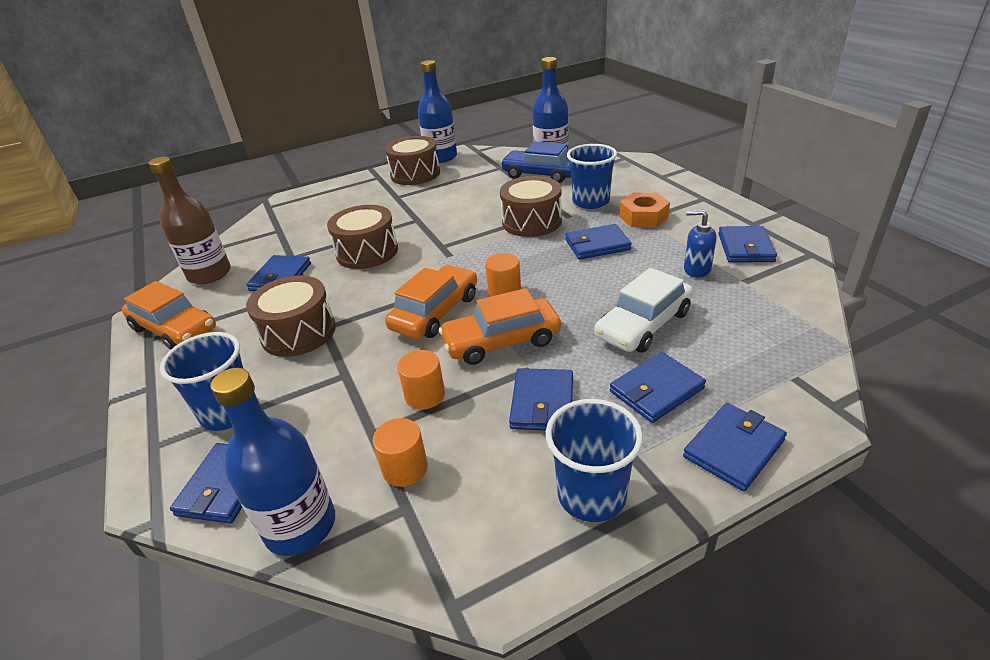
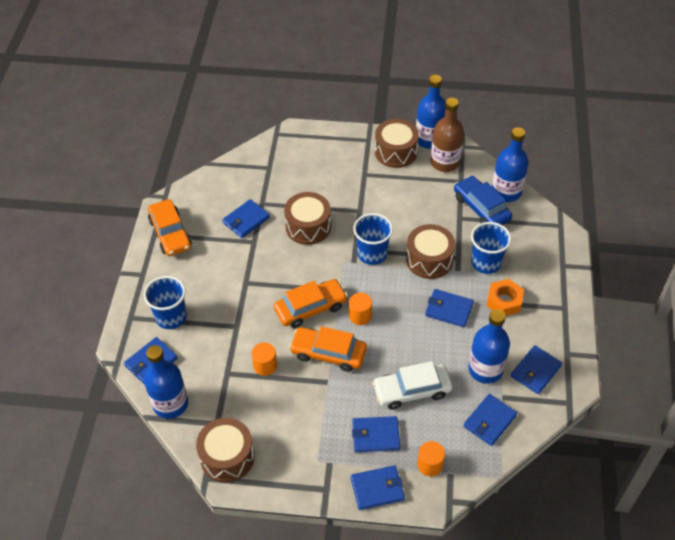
camera: 30 degrees right, 15 degrees up
brown bottle [148,157,231,284] -> brown bottle moved to [431,98,464,172]
brown drum [246,276,336,357] -> brown drum moved to [196,418,255,483]
orange cylinder [372,418,428,487] -> orange cylinder moved to [417,441,445,476]
blue wallet [509,368,573,431] -> blue wallet moved to [463,394,517,446]
blue cup [546,399,643,522] -> blue cup moved to [353,213,393,265]
blue soap dispenser [684,210,716,278] -> blue bottle [468,309,510,384]

